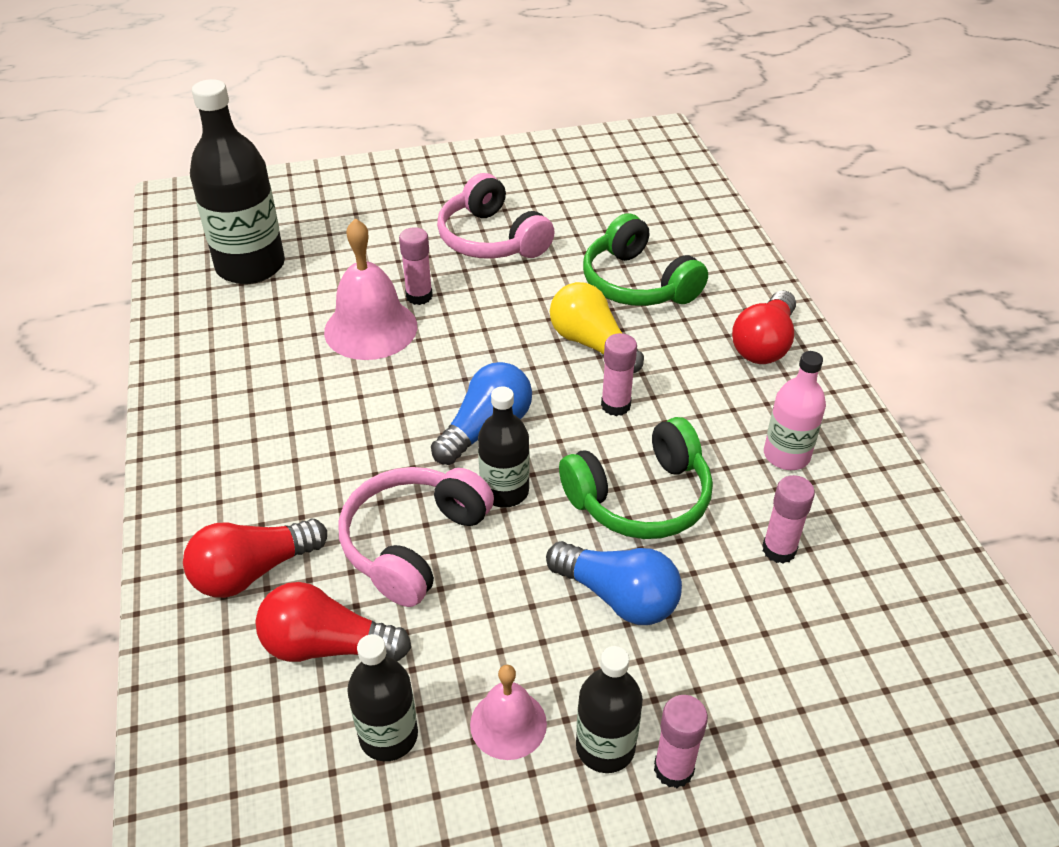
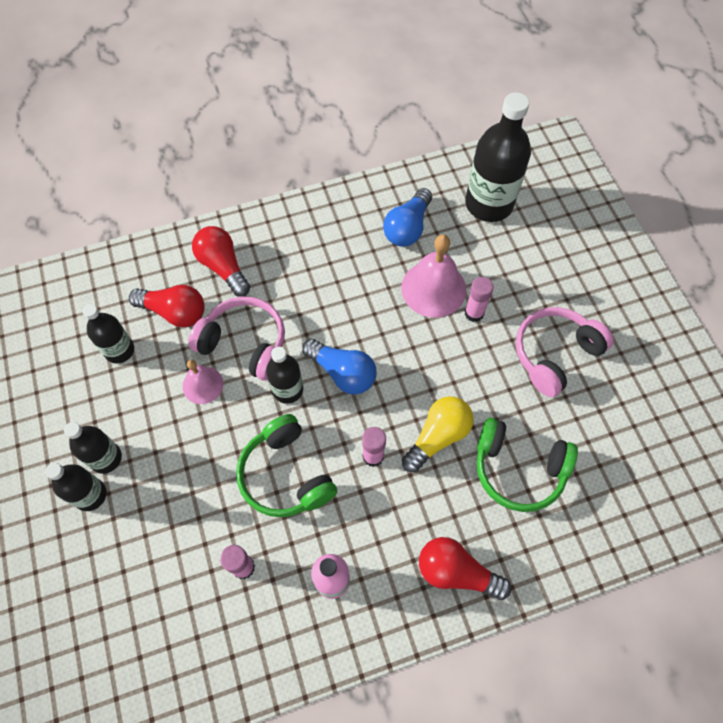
camera: 85 degrees right, 20 degrees up
red light bulb [256,582,411,662] -> red light bulb turned 105 degrees clockwise [129,285,205,327]
pink bell [470,665,547,760] -> pink bell moved to [183,360,223,404]
blue light bulb [546,541,682,625] -> blue light bulb moved to [383,188,432,247]
green headphones [583,213,708,306] -> green headphones turned 120 degrees counterclockwise [476,418,578,512]
pink glue stick [654,695,708,788] -> black bottle [45,463,107,511]

